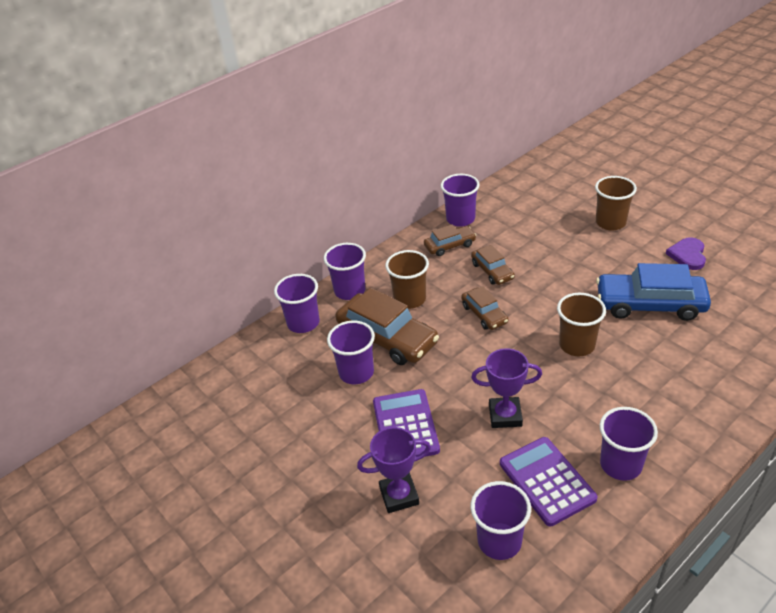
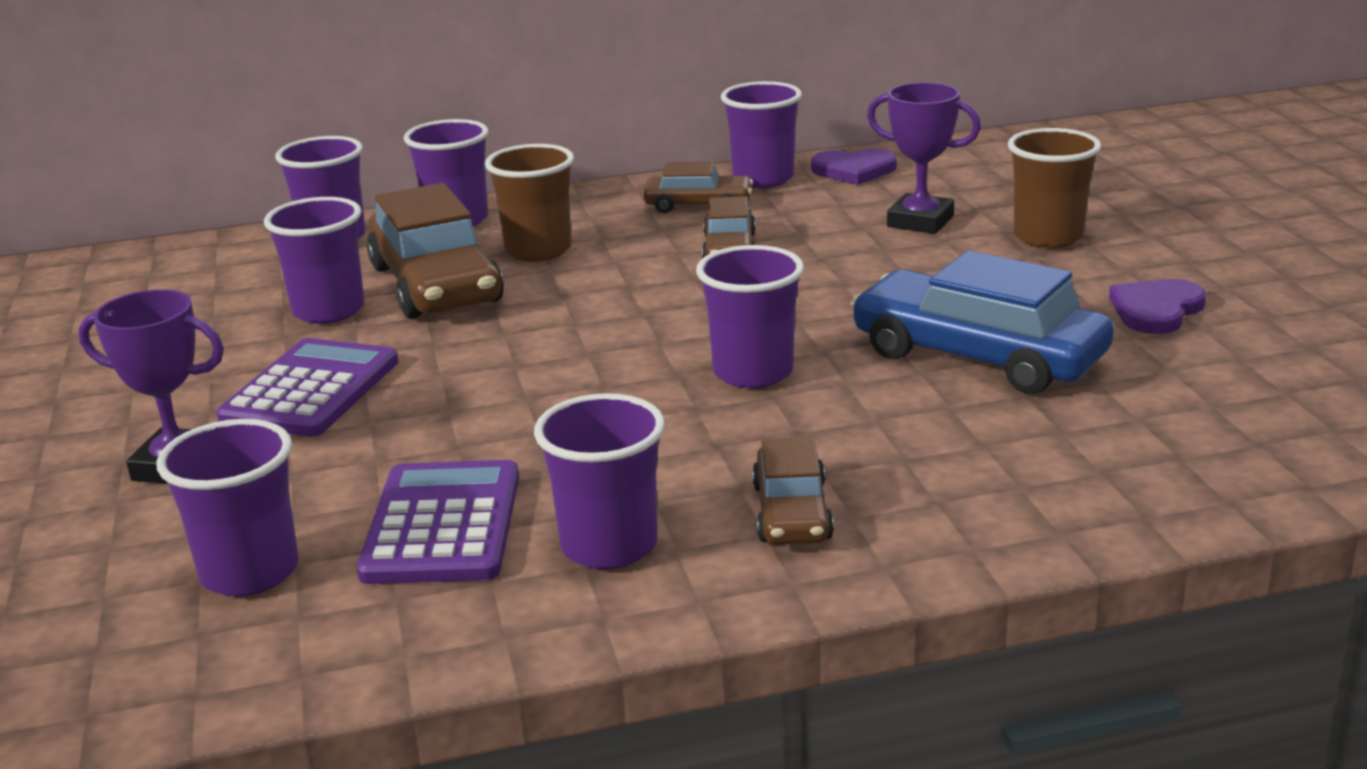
camera: 25 degrees right, 15 degrees down
brown car [461,286,508,330] -> brown car moved to [752,437,834,545]
purple trophy [471,348,542,428] -> purple trophy moved to [867,82,981,234]
brown cup [557,293,606,356] -> purple cup [696,245,804,388]
none -> purple heart [811,149,897,185]

